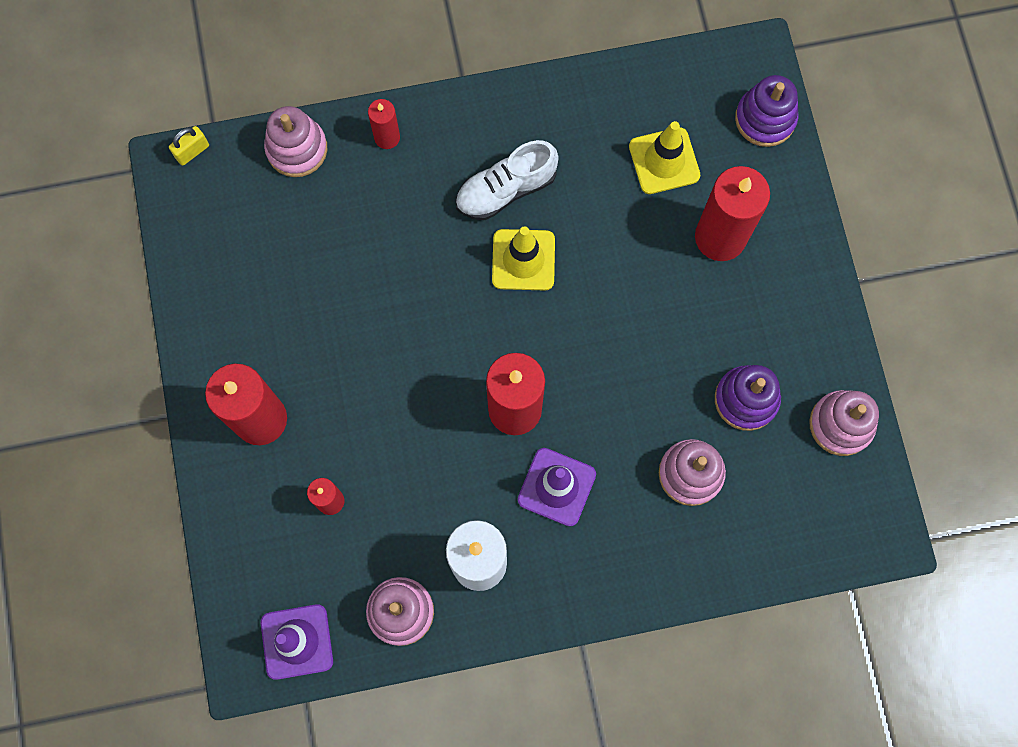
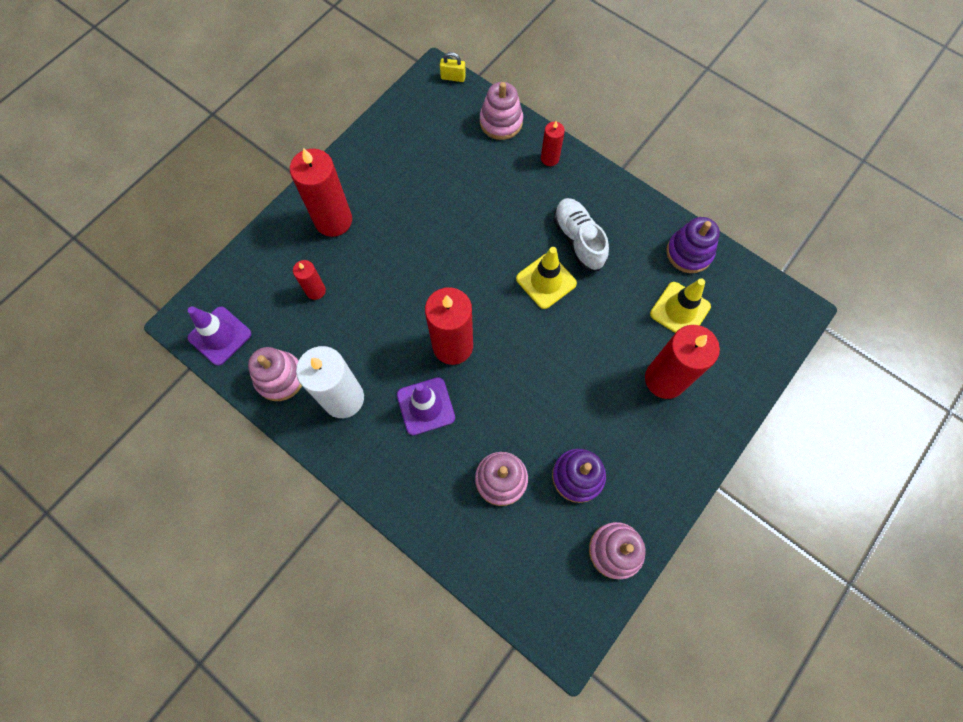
camera: 50 degrees right, 5 degrees down
white shoe [456,140,559,220] -> white shoe turned 45 degrees clockwise [553,198,609,271]
purple stacking toy [735,75,798,147] -> purple stacking toy moved to [666,217,720,273]

